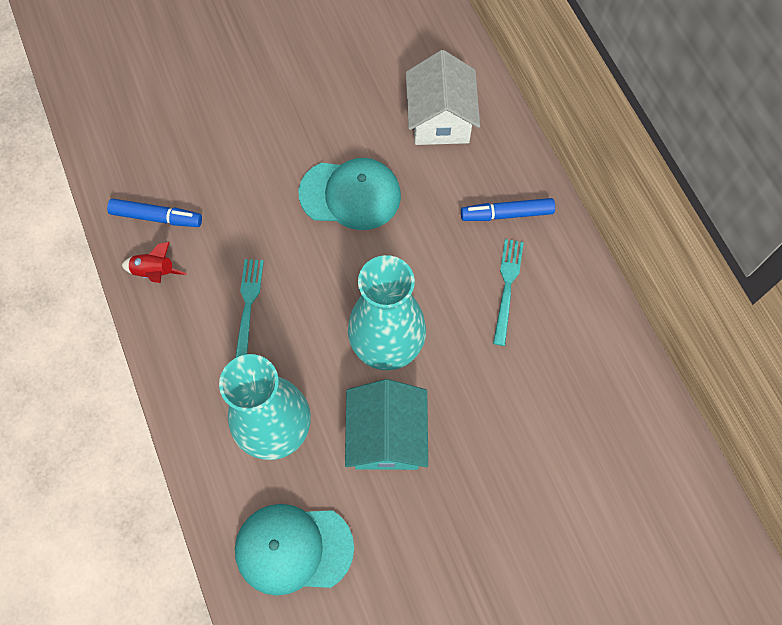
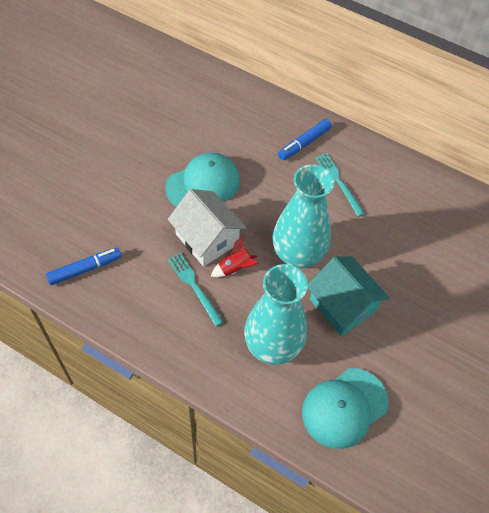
camera: 40 degrees left, 10 degrees down
red rocket [122,242,186,283] -> red rocket moved to [211,236,258,277]
white house [406,50,480,145] -> white house moved to [168,189,247,267]

